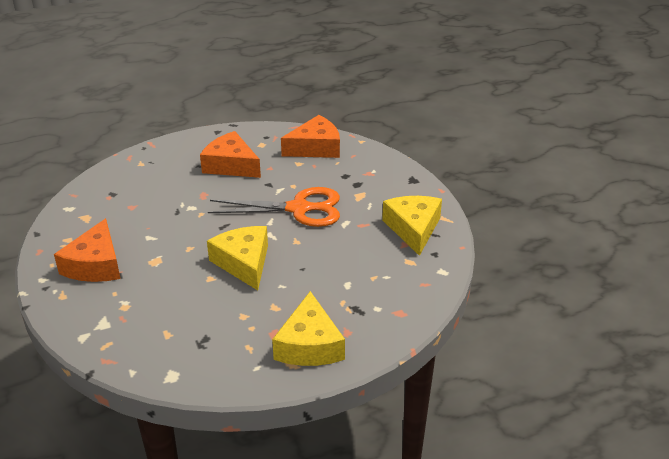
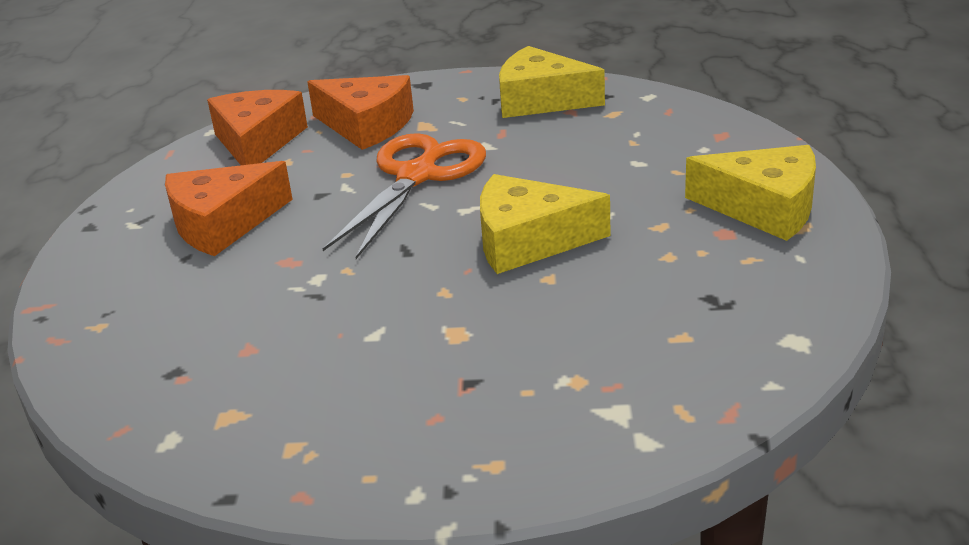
camera: 65 degrees left, 5 degrees down
orange cheese [54,218,121,282] -> orange cheese moved to [307,75,414,150]

